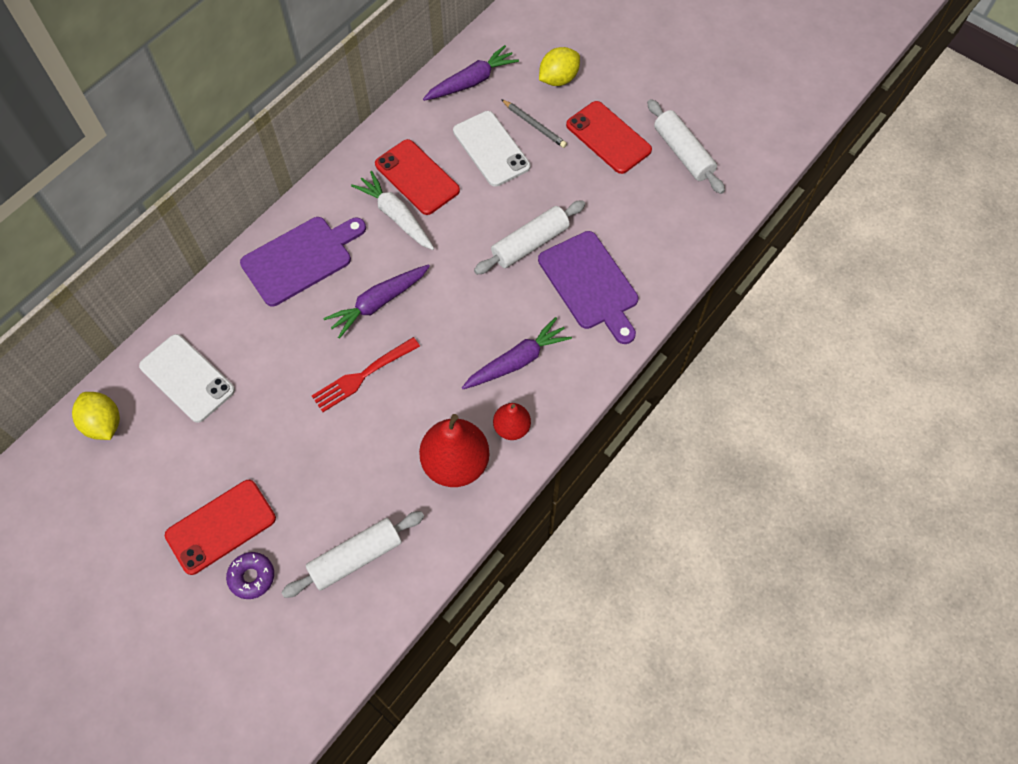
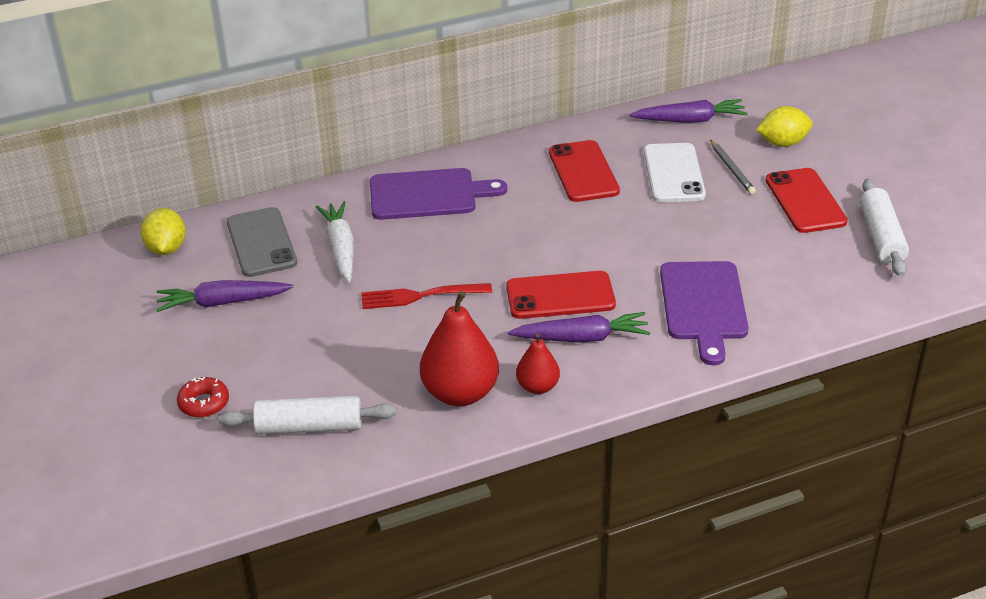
camera: 30 degrees right, 25 degrees down
white phone [139,334,235,423] -> grey phone [227,207,297,277]
red phone [165,480,276,575] -> red phone moved to [506,271,616,319]
purple donut [226,552,274,599] -> red donut [177,377,229,417]
purple carrot [323,264,430,339] -> purple carrot moved to [156,280,293,312]
white carrot [351,171,434,250] -> white carrot moved to [316,201,354,283]
white rolling pin [474,200,585,274] -> none

